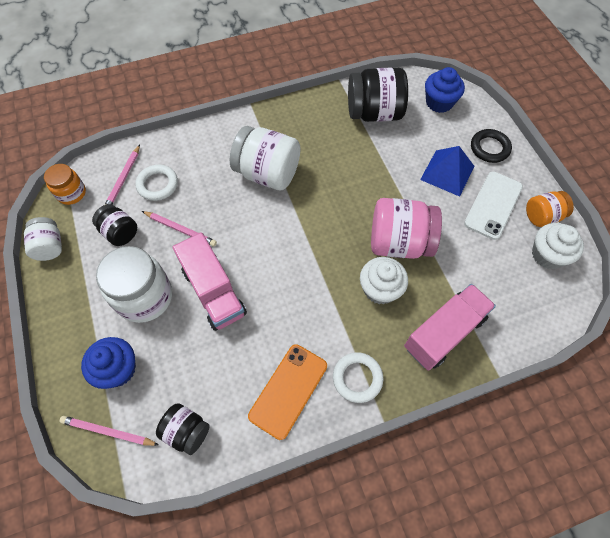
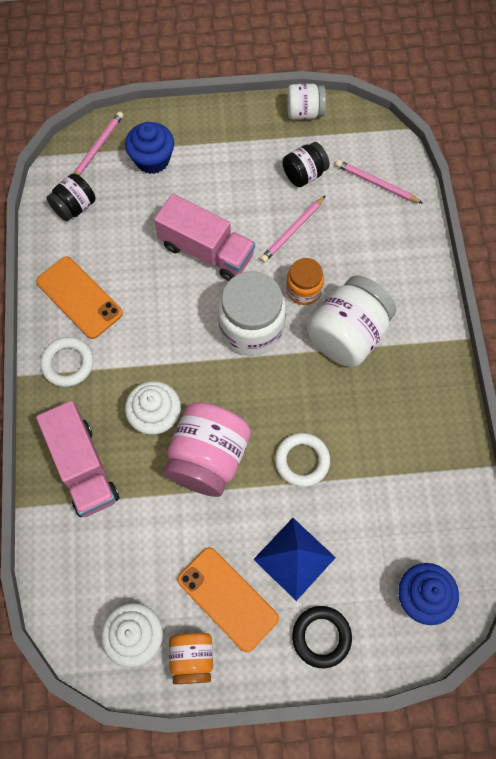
camera: 105 degrees right, 5 degrees up
orange jar [44,164,86,205] -> orange jar moved to [286,258,324,305]
white jar [96,246,172,323] -> white jar moved to [218,271,286,356]
white ring [135,164,178,201] -> white ring moved to [275,433,330,487]
pink truck [172,232,247,331] -> pink truck turned 135 degrees counterclockwise [154,194,255,281]
black jar [348,68,408,122] -> none
white phone [464,171,523,240] -> orange phone [177,547,279,652]

